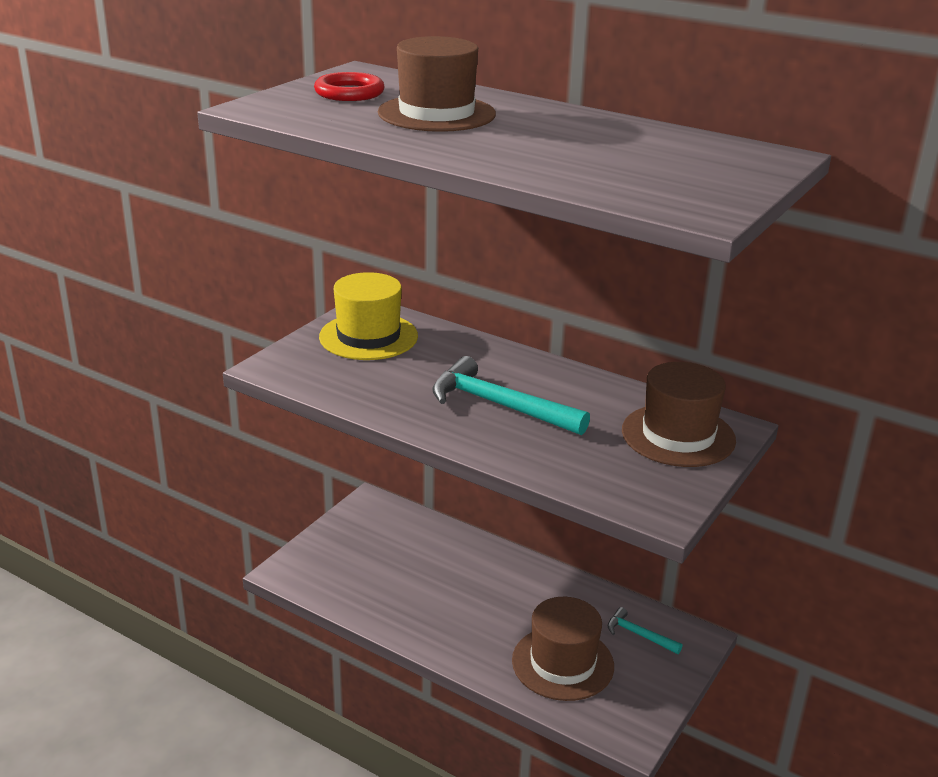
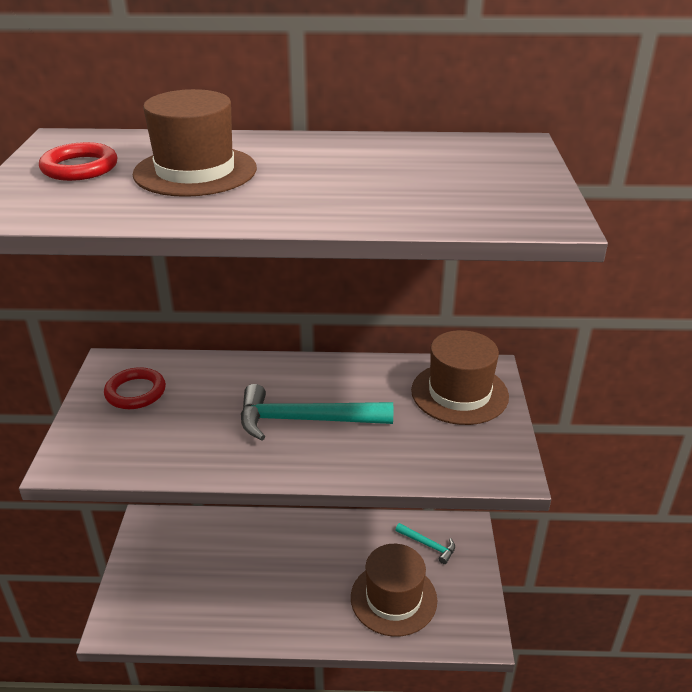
camera: 30 degrees left, 5 degrees up
yellow hat [319,272,418,360] -> red ring [104,367,166,409]
turquoise hammer [608,607,682,654] -> turquoise hammer turned 150 degrees counterclockwise [395,523,455,564]

